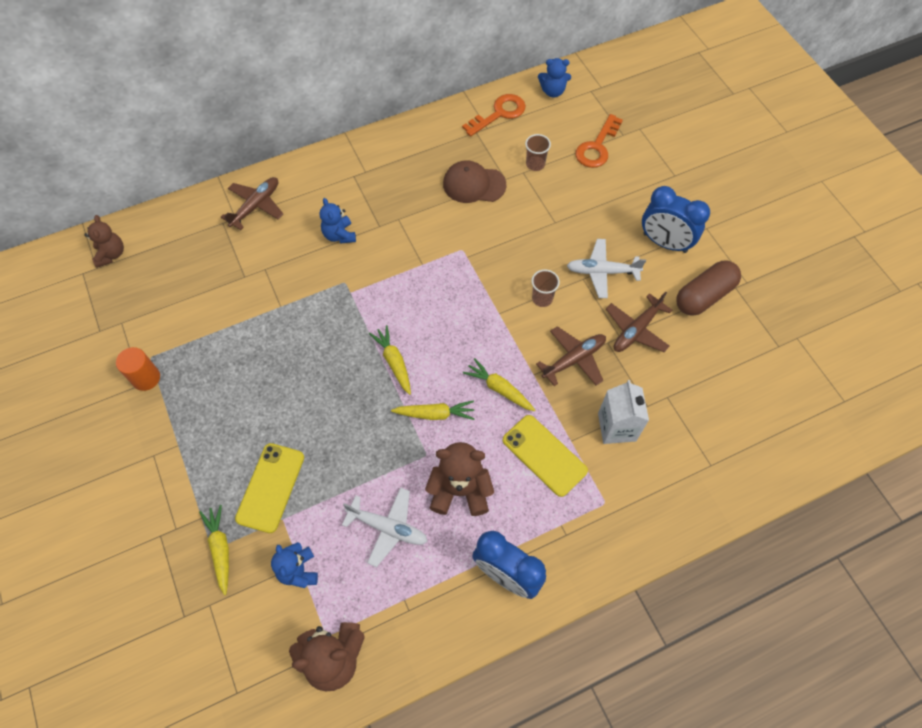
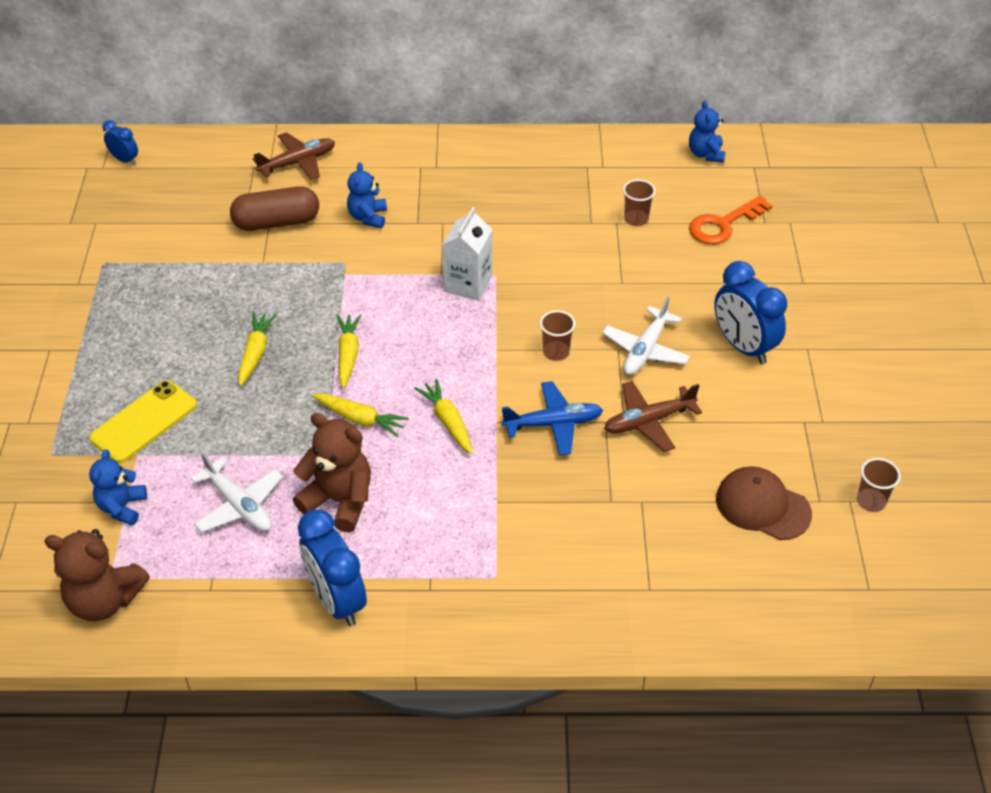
camera: 25 degrees right, 15 degrees down
brown teddy bear [84,215,124,268] -> blue clock [103,120,138,165]
orange cylinder [116,347,160,391] -> none
yellow carrot [199,505,229,595] -> yellow carrot moved to [238,312,277,386]
brown cap [443,160,506,203] -> brown cap moved to [716,466,812,540]
orange key [462,94,526,137] -> none
yellow phone [503,415,588,497] -> none
brown plane [536,326,606,386] -> blue plane [501,381,603,455]
blue teddy bear [538,58,571,98] -> blue teddy bear turned 60 degrees clockwise [689,100,725,163]
white plane [567,239,646,298] -> white plane turned 90 degrees counterclockwise [602,296,690,375]
white carton [598,380,649,444] -> white carton moved to [442,207,492,301]
brown capsule [676,261,741,316] -> brown capsule moved to [230,186,319,231]
none -> brown cup [857,458,901,512]

